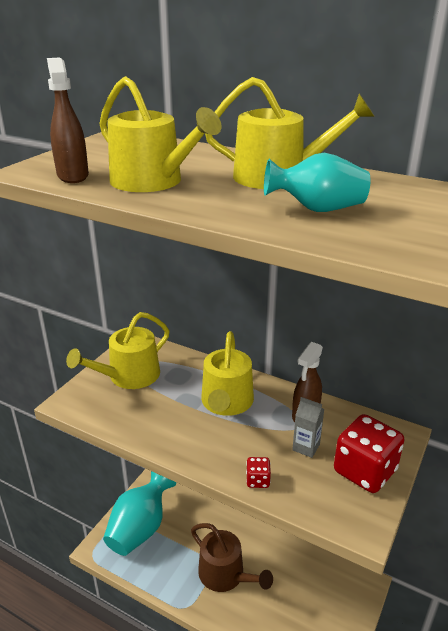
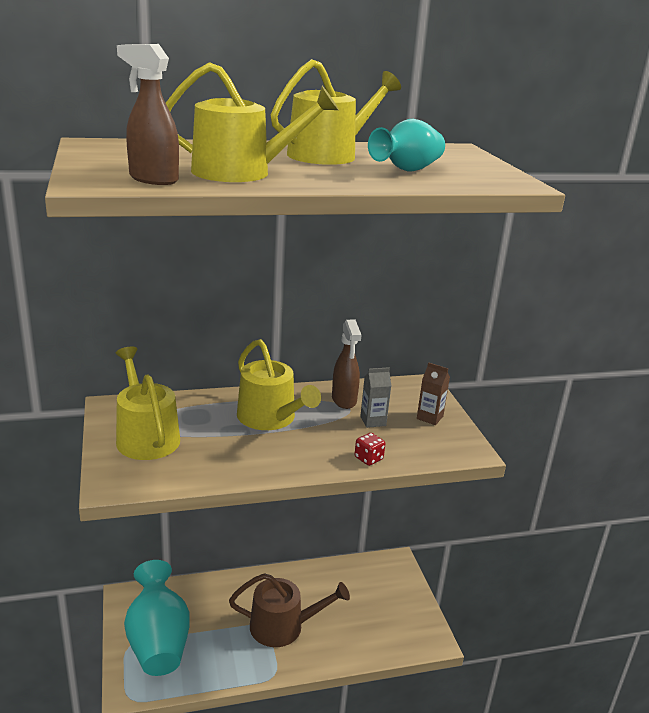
camera: 45 degrees left, 5 degrees down
yellow watering can [66,312,169,389] -> yellow watering can turned 150 degrees clockwise [116,347,180,460]
red dice [334,414,404,493] -> brown carton [417,362,450,425]

